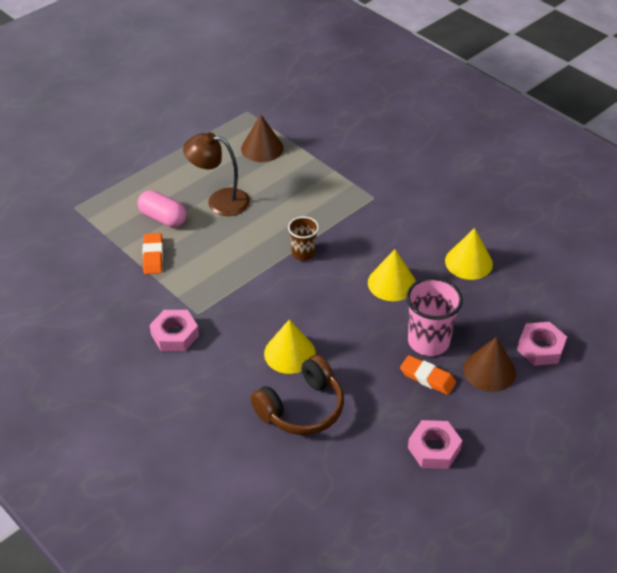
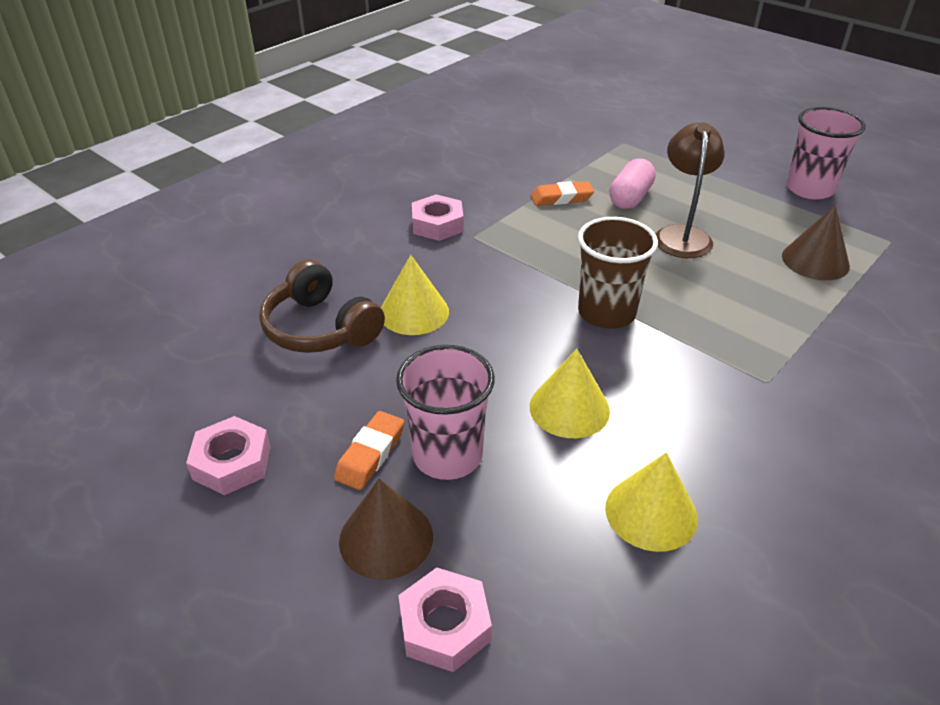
camera: 85 degrees right, 5 degrees down
brown cup [288,216,319,261] -> brown cup [578,217,658,329], size x1.64
none -> pink cup [786,107,866,199]

